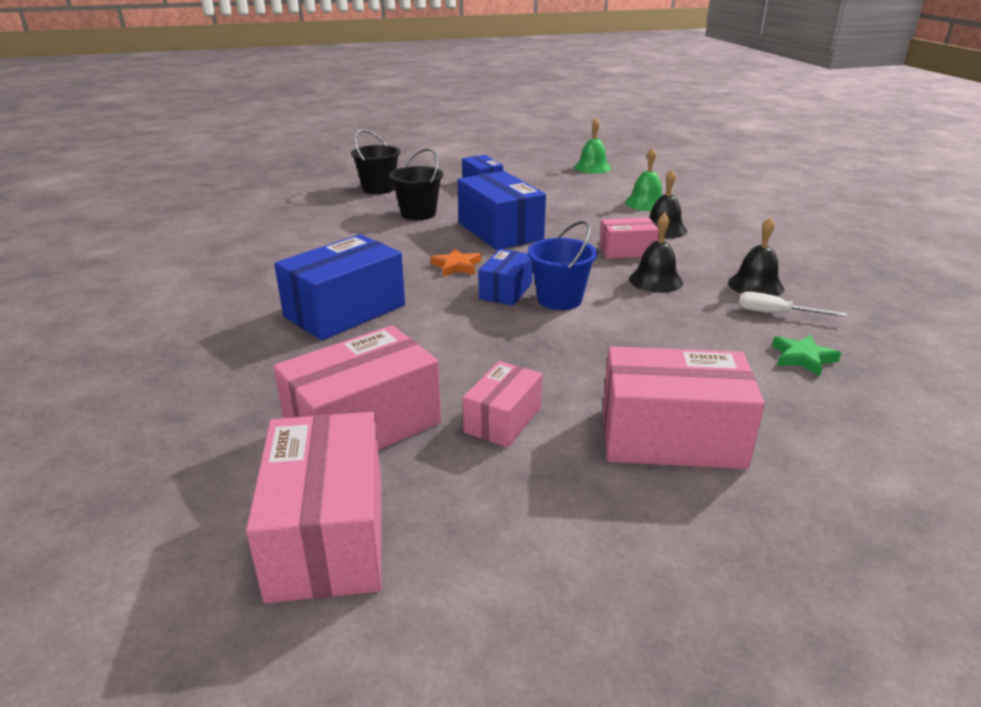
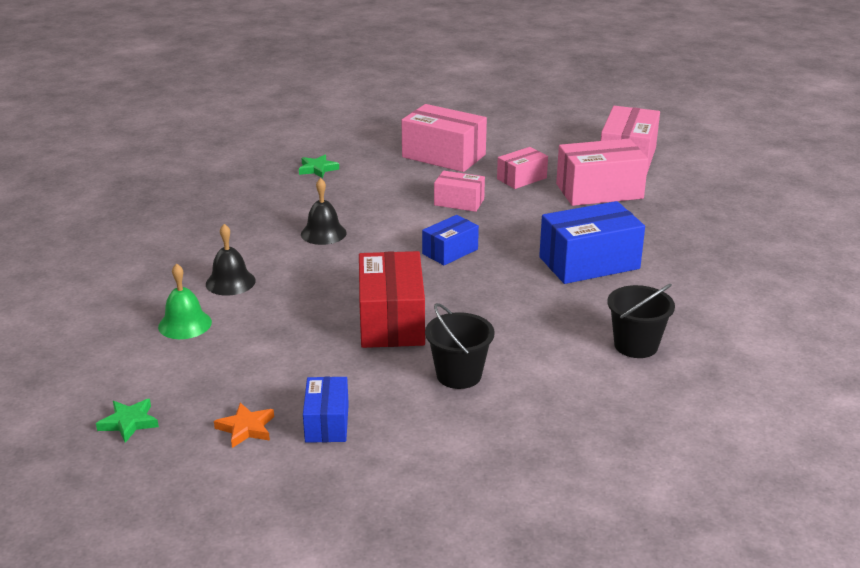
camera: 155 degrees left, 0 degrees up
black bucket [351,129,400,194] -> black bucket moved to [607,284,675,358]
orange star [431,248,481,276] -> orange star moved to [214,403,274,448]
blue box [457,171,546,250] -> red box [359,251,425,348]
blue bucket [528,221,597,310] -> none
green bell [574,117,611,174] -> green star [96,399,159,443]
pink box [599,217,659,259] -> pink box moved to [434,171,485,212]
black bell [728,217,784,296] -> none
white screwdriver [739,292,847,317] -> none

